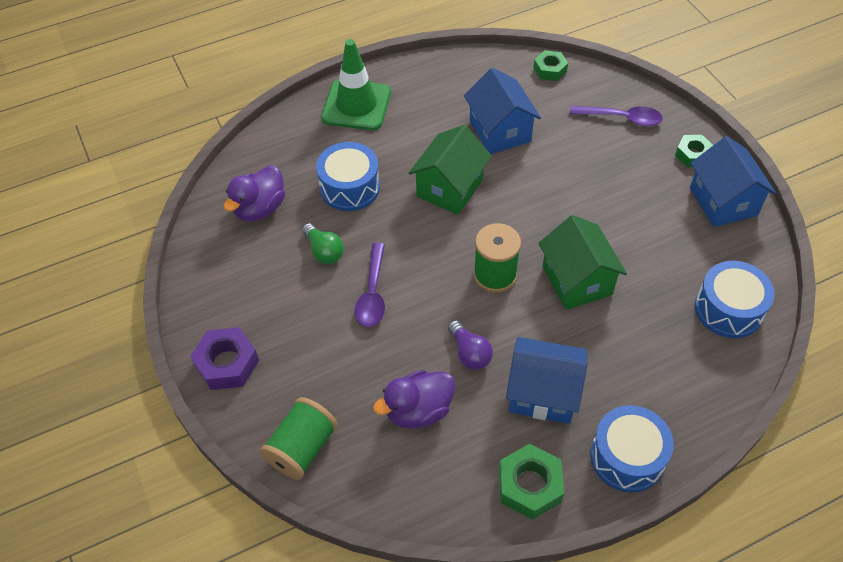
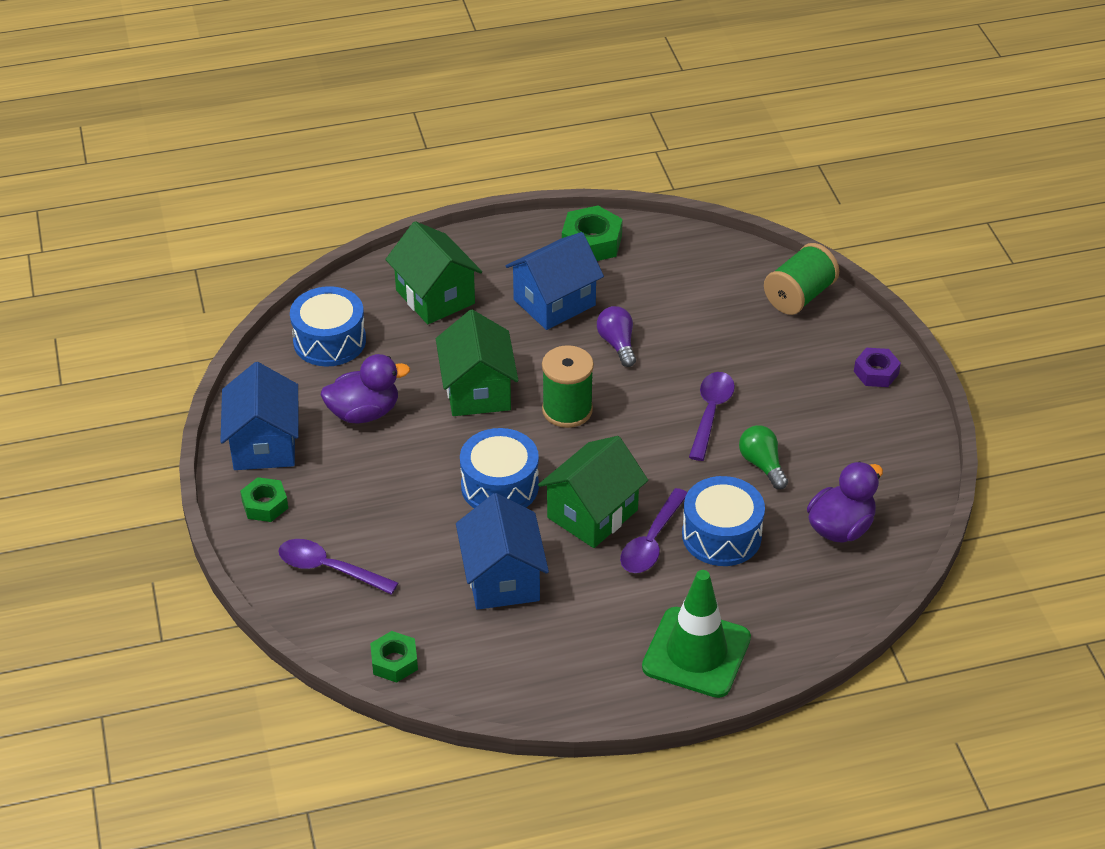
camera: 170 degrees left, 10 degrees down
purple nut [190,327,259,390] -> purple nut [854,348,901,387], size x0.66
purple duck [373,370,455,429] -> purple duck moved to [321,354,410,423]
blue house [506,337,588,424] -> blue house turned 60 degrees counterclockwise [506,232,604,330]
blue drum [590,405,674,492] -> blue drum moved to [460,428,539,508]
none -> green house [385,221,482,324]
none -> purple spoon [620,488,688,573]

